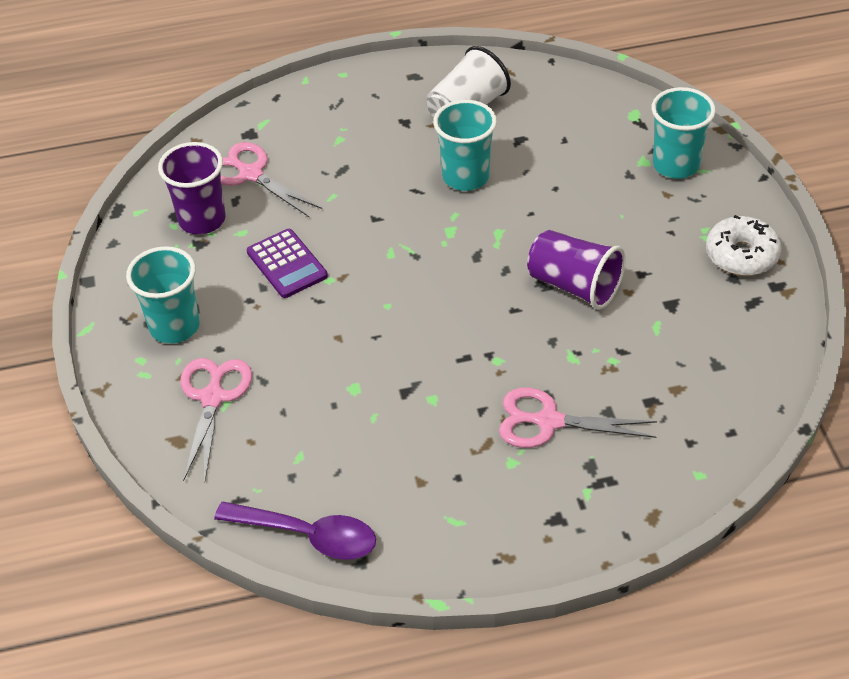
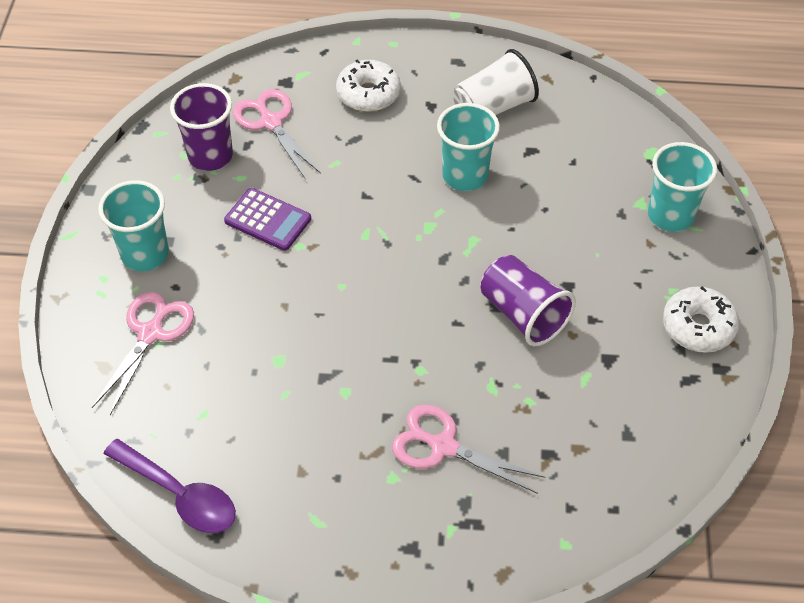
camera: 15 degrees right, 5 degrees up
purple calculator [247,229,328,298] -> purple calculator turned 45 degrees counterclockwise [224,188,311,251]
none -> white donut [336,60,401,112]

